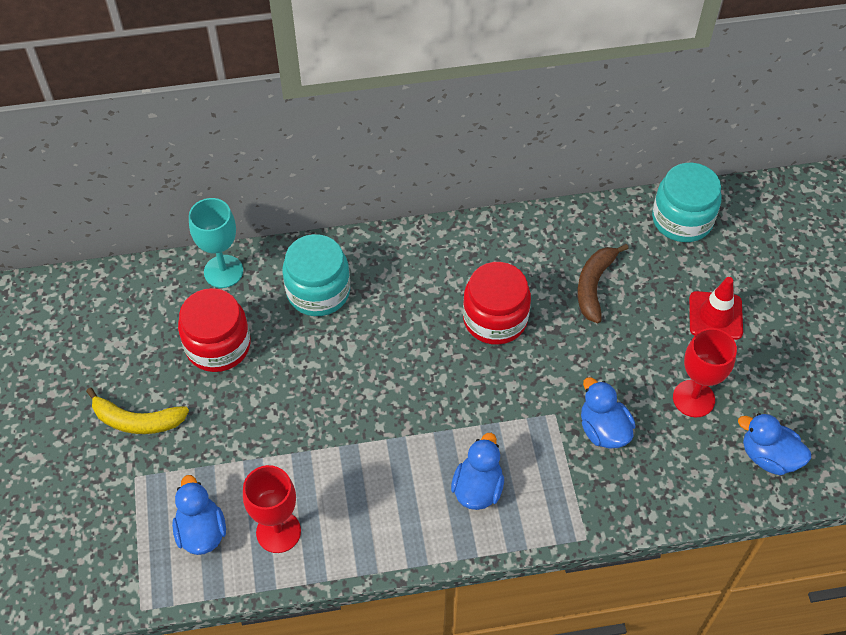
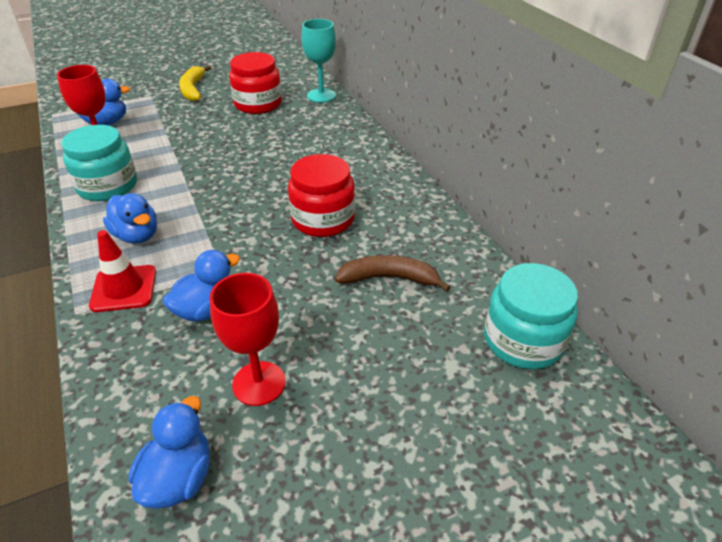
camera: 75 degrees right, 15 degrees down
turquoise jar [283,234,350,316] -> turquoise jar moved to [61,125,137,201]
blue duck [451,433,504,510] -> blue duck turned 45 degrees clockwise [103,193,157,244]
red traffic cone [689,277,743,340] -> red traffic cone moved to [89,230,156,312]

